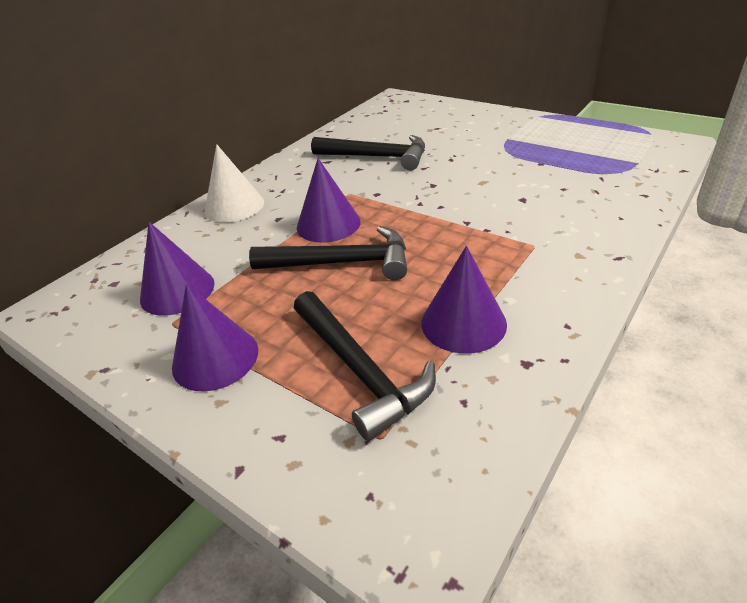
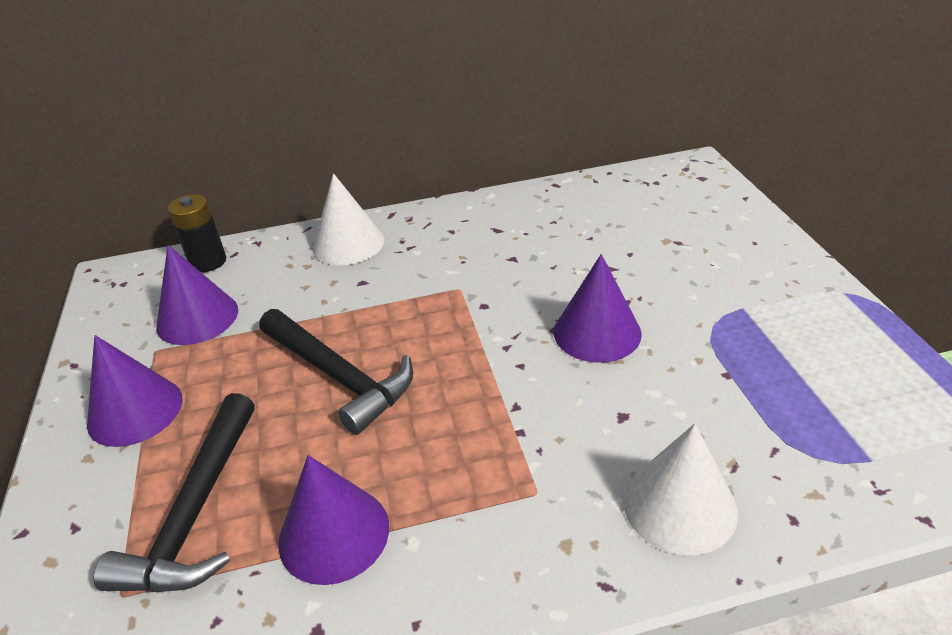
camera: 40 degrees right, 0 degrees up
purple cone [297,158,361,243] -> purple cone moved to [554,254,642,363]
black hammer [311,135,425,170] -> none
none -> black battery [168,194,226,272]
none -> white cone [623,423,738,555]

